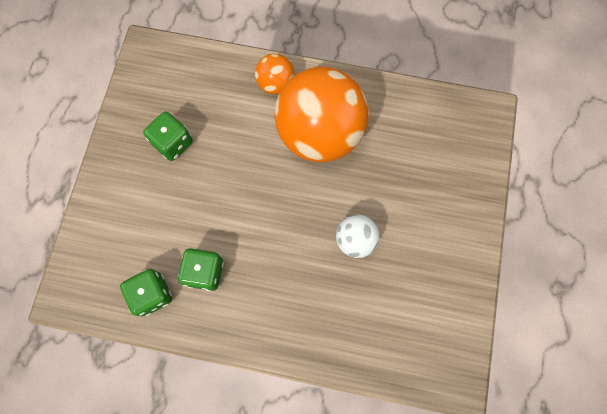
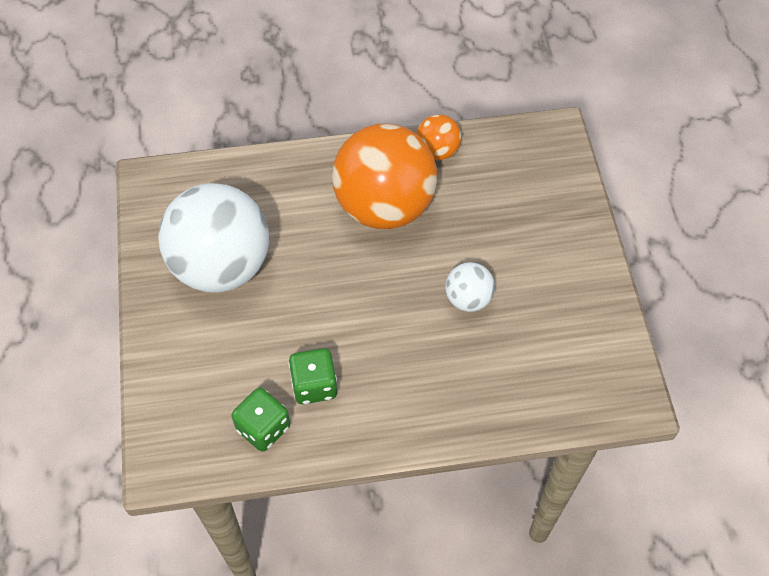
camera: 20 degrees left, 15 degrees down
green dice [143,112,192,161] -> white ball [158,183,269,293]
orange ball [255,54,294,95] -> orange ball moved to [416,114,461,160]

